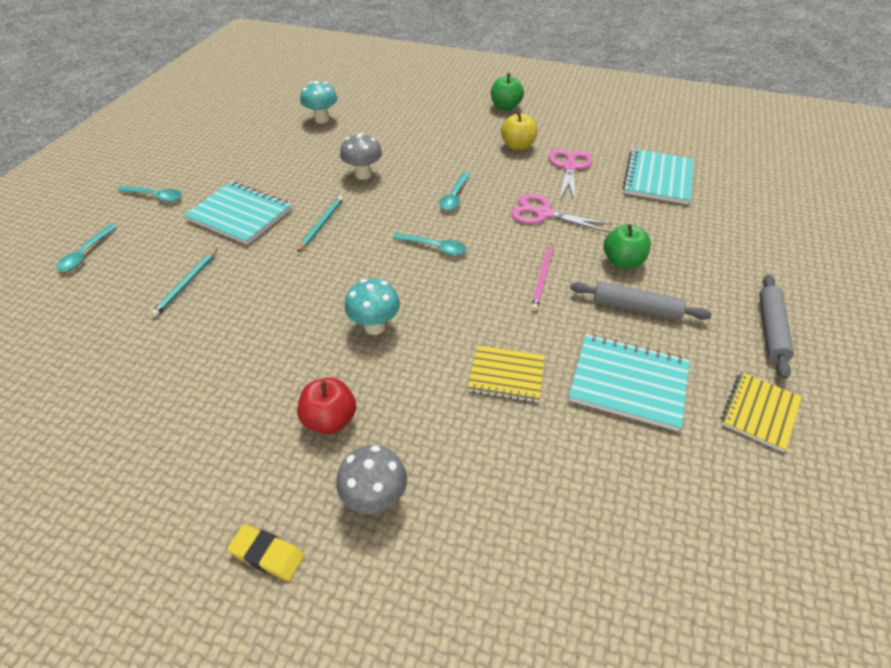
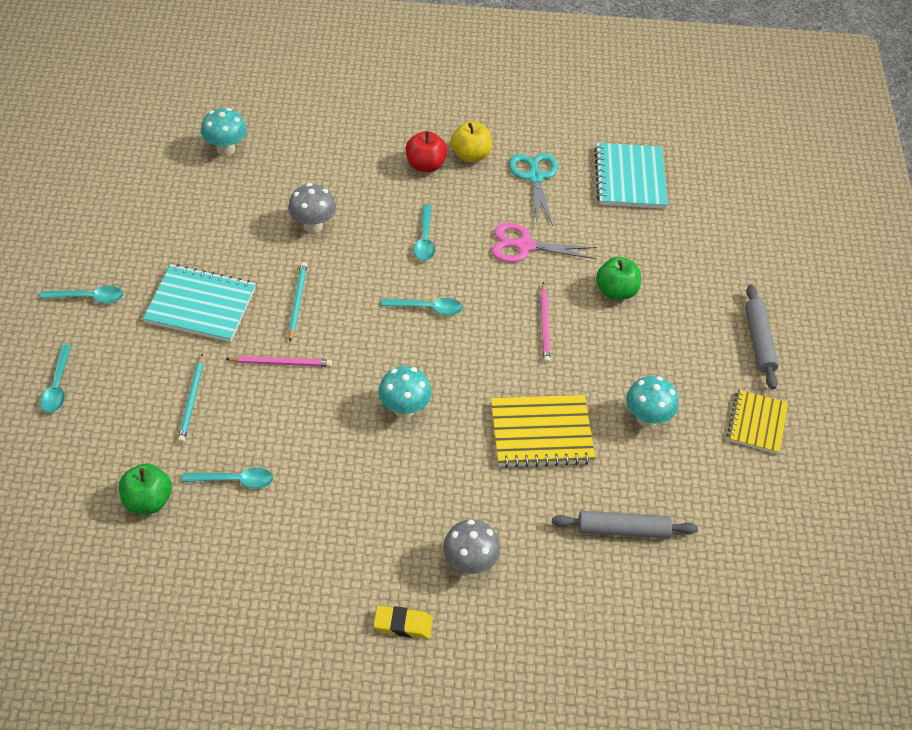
camera: 20 degrees left, 5 degrees up
red apple [297,378,356,434] -> red apple moved to [405,131,447,172]
yellow notebook [468,345,545,403] -> yellow notebook [491,395,596,468], size x1.50
green apple [491,73,524,111] -> green apple moved to [119,463,172,514]
pink scissors [549,149,593,202] -> turquoise scissors [509,153,558,226]
turquoise notebook [569,334,690,431] -> turquoise mushroom [626,376,679,428]
grey rolling pin [570,282,712,320] -> grey rolling pin moved to [552,511,698,539]
none -> turquoise spoon [182,467,273,488]
none -> pink pencil [226,356,332,367]

